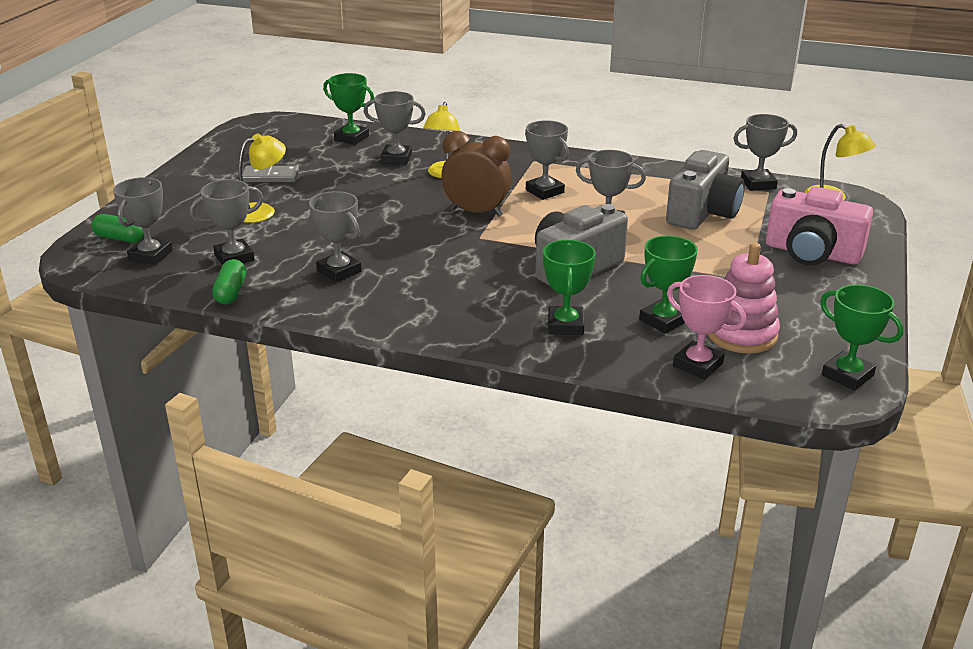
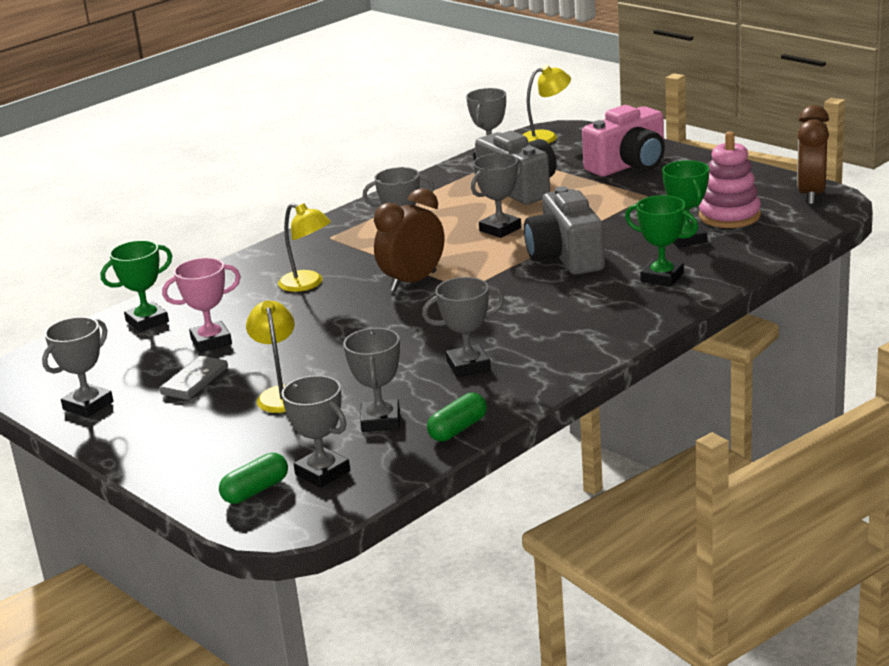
camera: 60 degrees left, 5 degrees down
green capsule [212,259,246,304] -> green capsule turned 75 degrees counterclockwise [427,393,487,442]
grey trophy [363,91,426,165] -> grey trophy moved to [42,317,113,418]
pink trophy [667,275,746,379] -> pink trophy moved to [162,258,241,352]
green trophy [820,285,904,391] -> brown clock [797,105,829,205]

